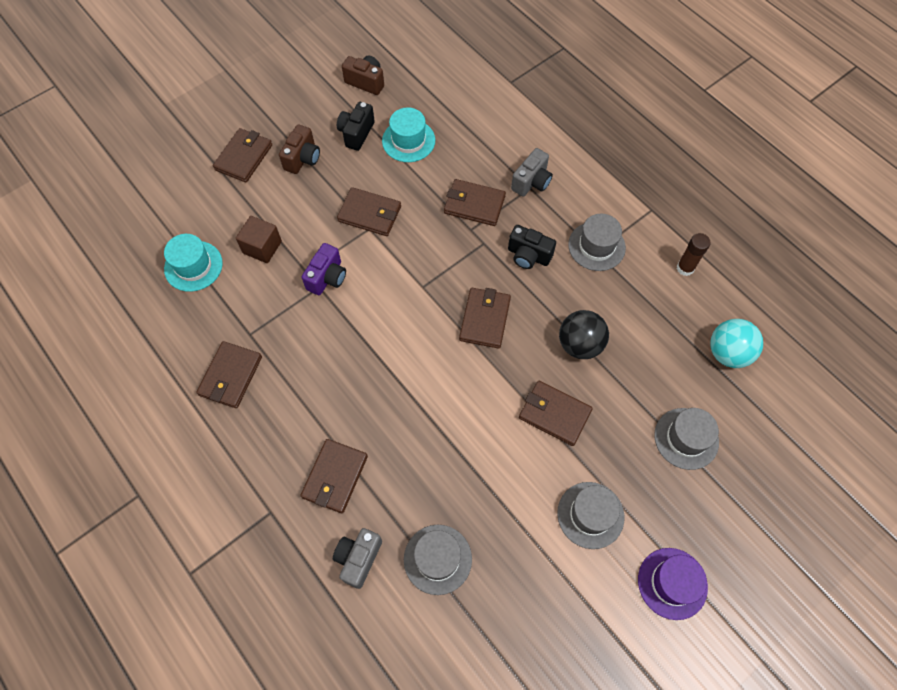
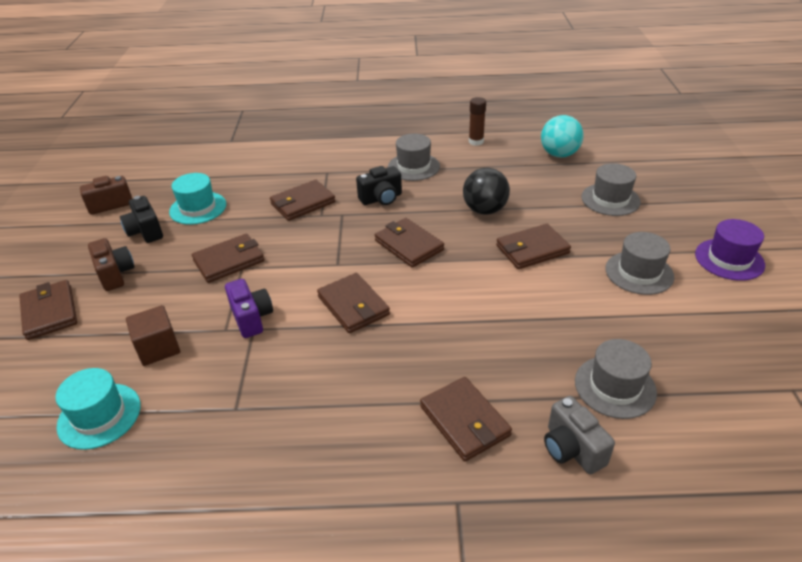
camera: 50 degrees left, 25 degrees down
brown wallet [196,341,262,408] -> brown wallet moved to [317,273,390,333]
grey camera [511,148,553,196] -> none

